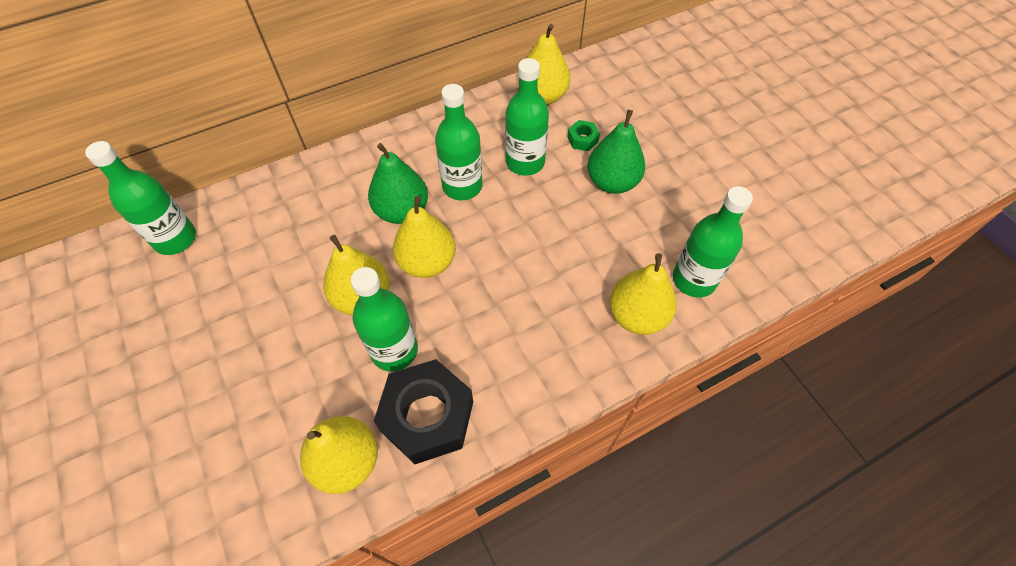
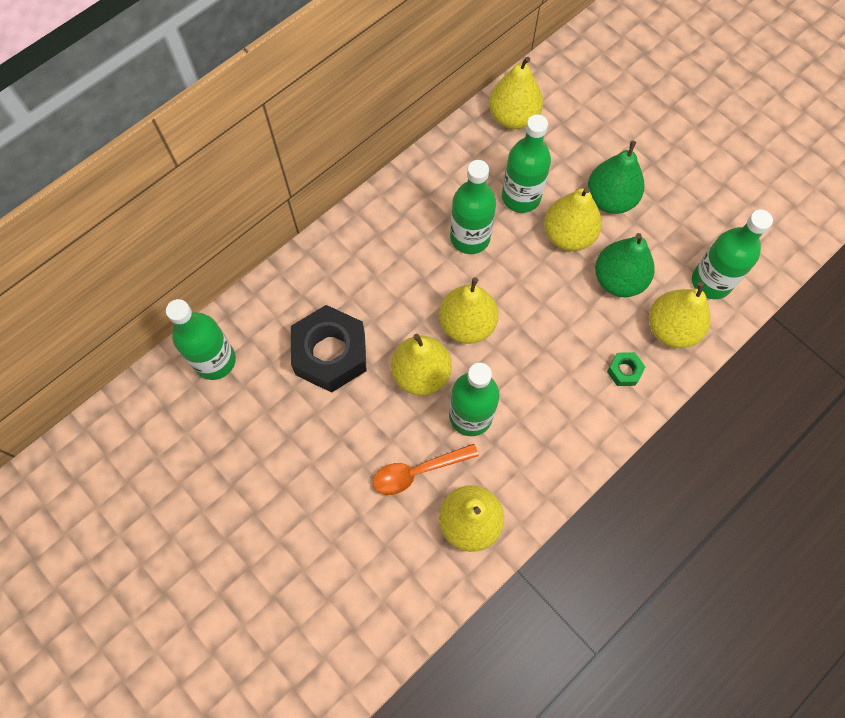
camera: 15 degrees left, 10 degrees up
green pear [368,143,428,224] -> green pear moved to [595,233,655,297]
black nut [374,359,473,464] -> black nut moved to [291,305,366,393]
green nut [567,120,600,151] -> green nut moved to [607,352,645,386]
none -> orange spoon [373,444,479,495]
none -> yellow pear [544,187,602,251]

